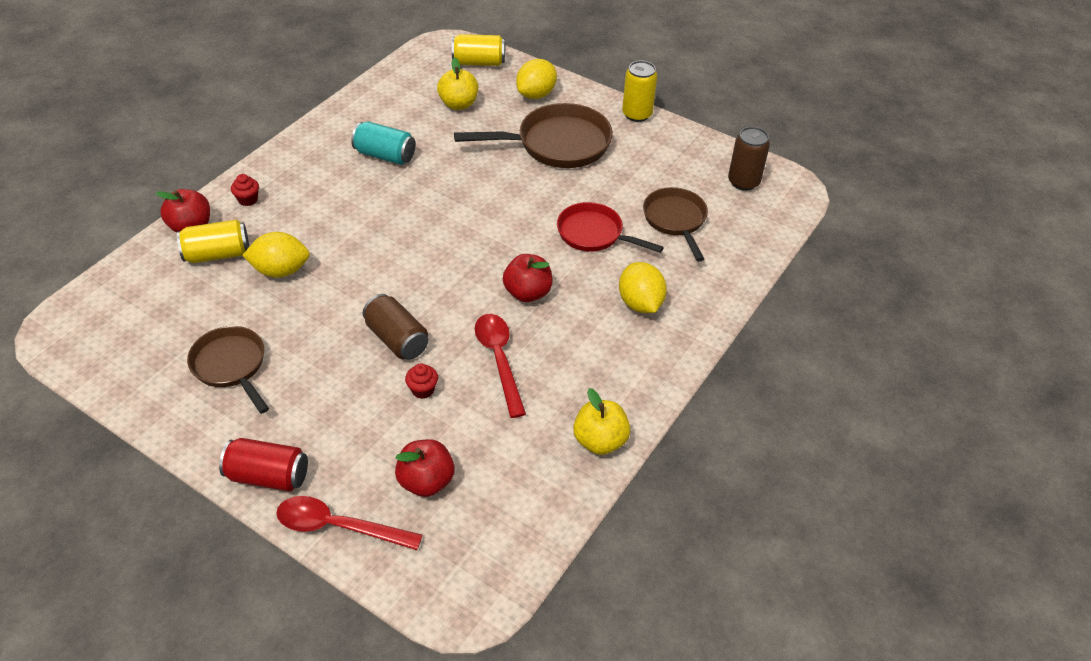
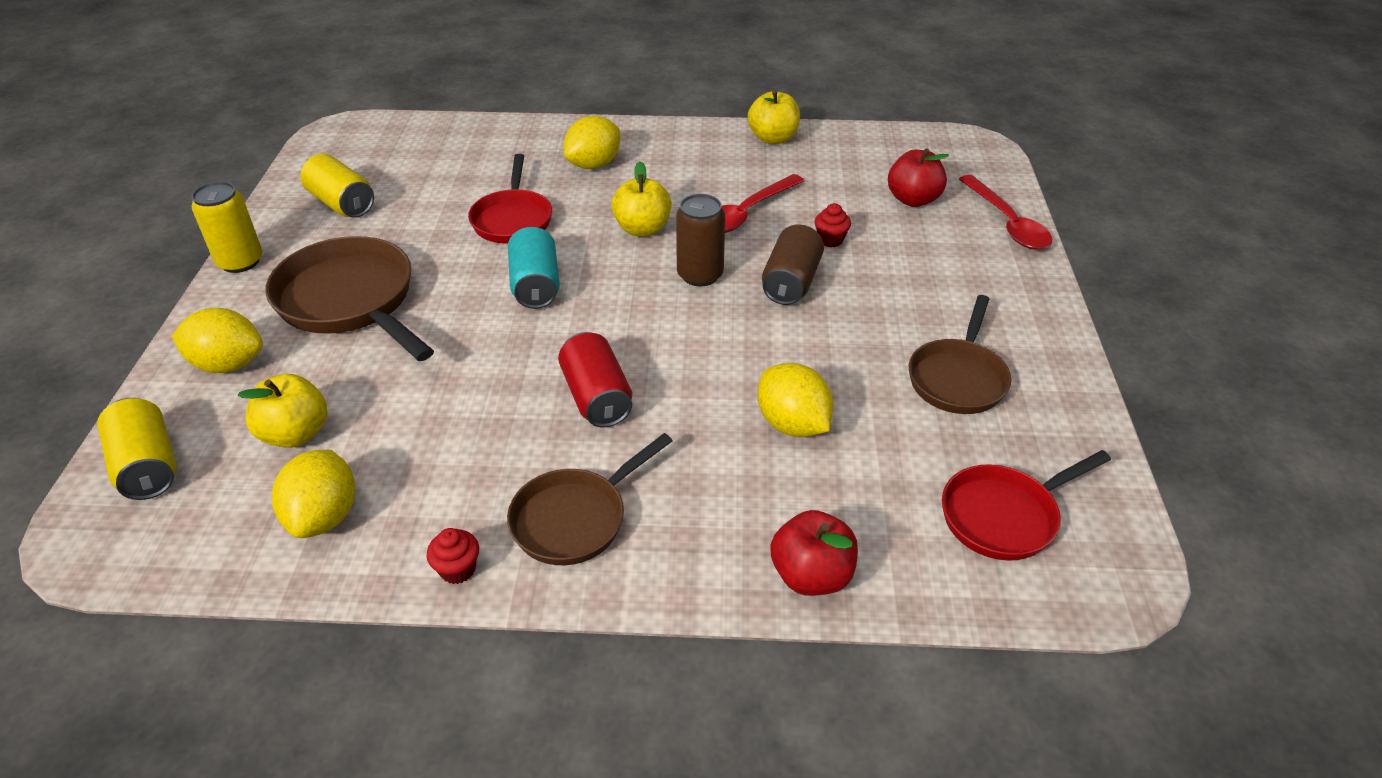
camera: 120 degrees left, 5 degrees down
yellow can [177,220,249,263] -> yellow can moved to [301,154,374,218]
red can [219,438,308,492] -> red can moved to [558,332,632,428]
red cupcake [231,174,259,206] -> red cupcake moved to [427,528,479,584]
turquoise can [351,121,415,165] -> turquoise can moved to [508,227,560,309]
red apple [503,254,552,302] -> yellow apple [612,161,672,236]
brown pan [643,187,708,261] -> brown pan moved to [507,433,672,565]
brown can [728,127,770,191] -> brown can moved to [676,194,725,286]
none -> yellow lemon [272,450,355,538]
none -> red pan [942,450,1111,561]

